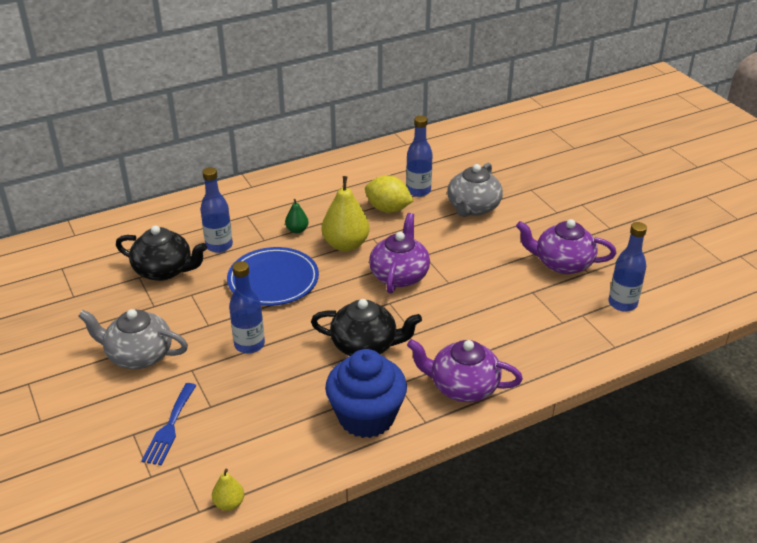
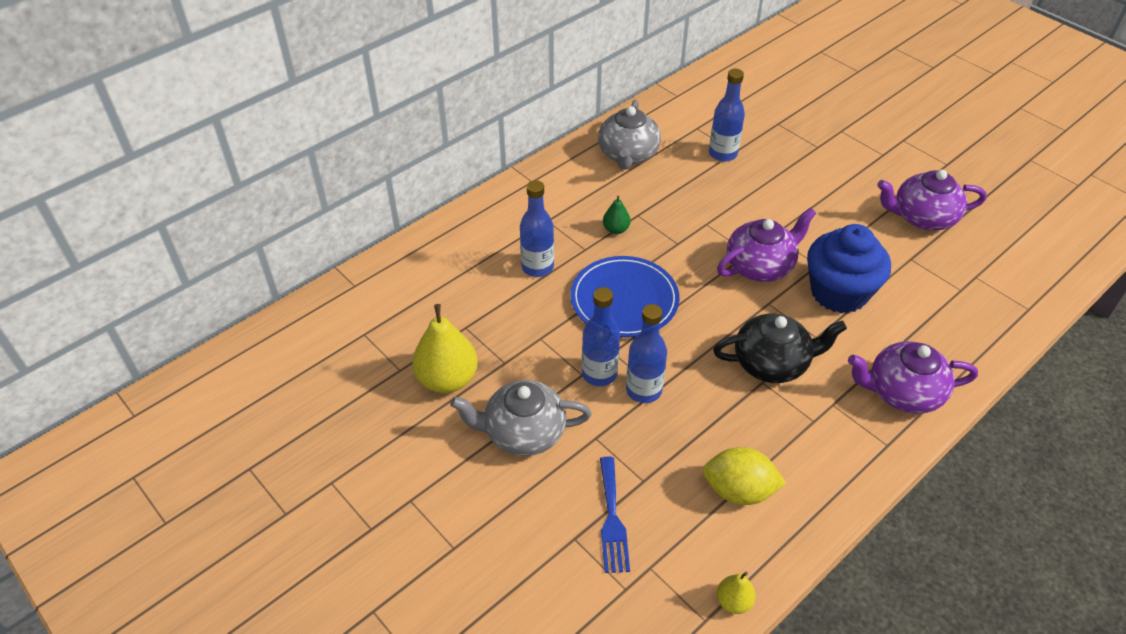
camera: 15 degrees left, 10 degrees up
black teapot [116,225,207,281] -> none
yellow pear [322,176,370,251] -> yellow pear moved to [412,304,478,393]
blue cupcake [325,349,407,438] -> blue cupcake moved to [807,224,891,313]
yellow lemon [365,175,413,213] -> yellow lemon moved to [703,447,786,505]
purple teapot [369,213,430,294] -> purple teapot turned 60 degrees clockwise [717,208,816,282]
grey teapot [447,163,503,217] -> grey teapot moved to [598,100,661,170]
blue bottle [608,222,647,312] -> blue bottle moved to [582,287,620,386]

